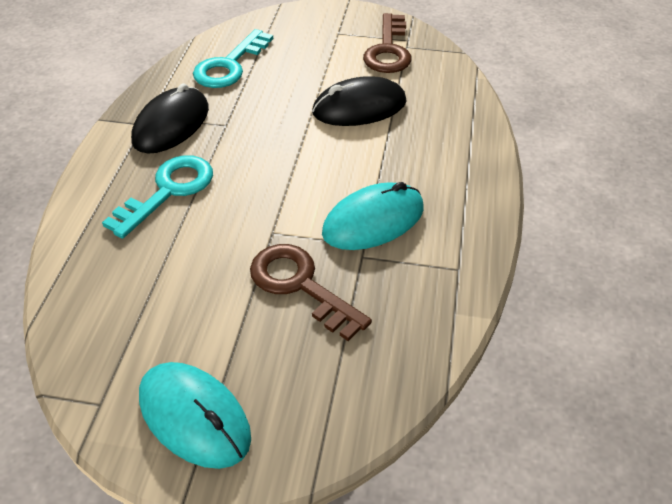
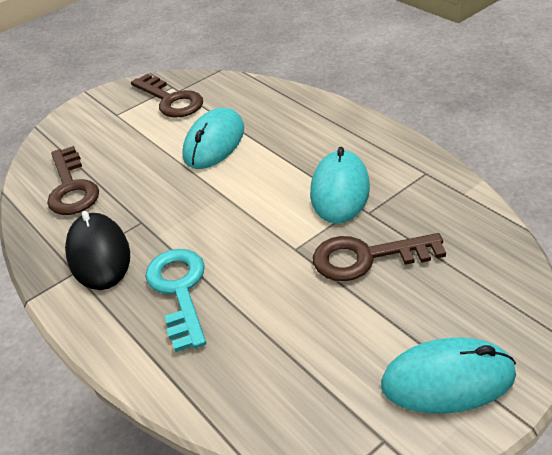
camera: 45 degrees left, 5 degrees down
turquoise key [193,29,273,88] -> brown key [47,146,99,215]
black mouse [312,76,406,126] -> turquoise mouse [183,108,244,169]

